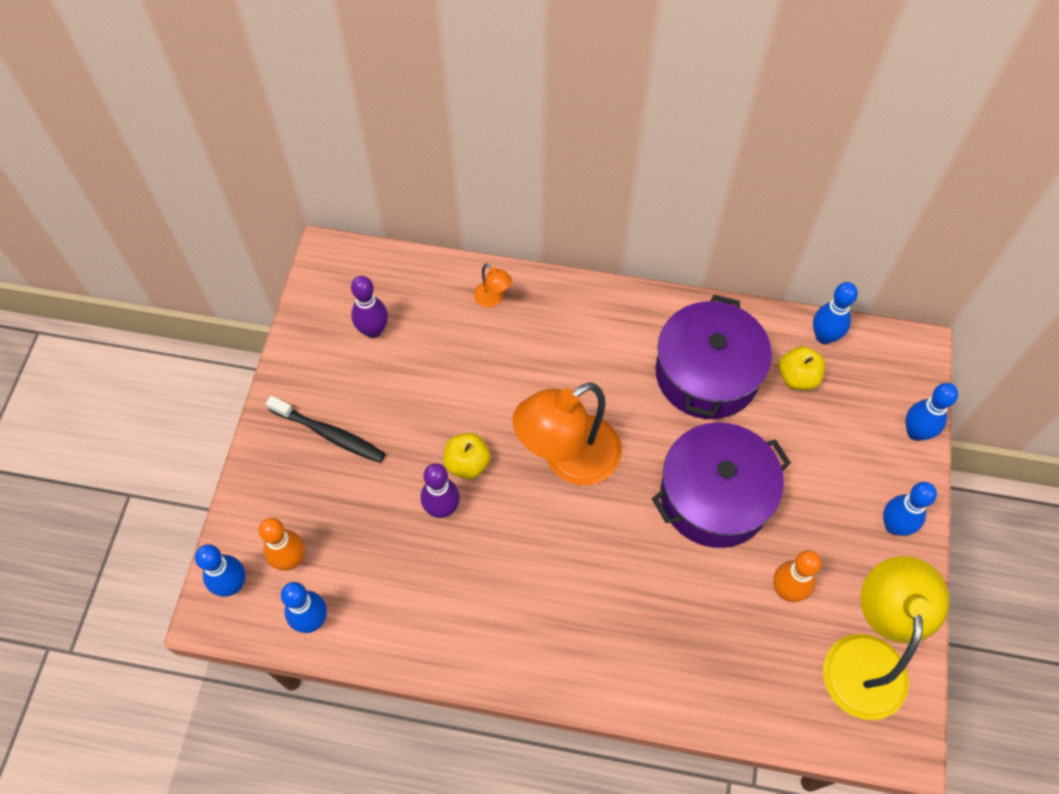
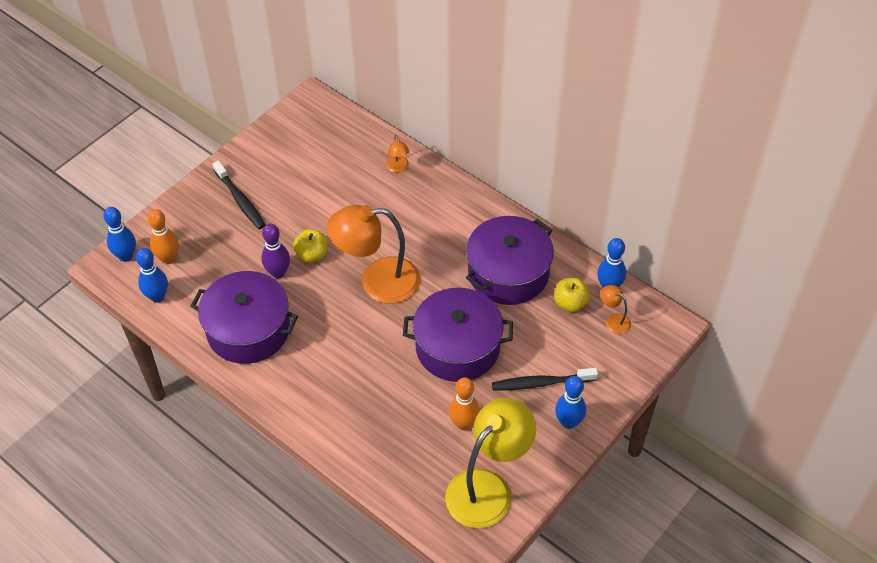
camera: 30 degrees right, 10 degrees down
purple bowling pin [351,276,388,338] -> none
blue bowling pin [906,383,958,441] -> none
none -> purple pot [191,271,298,364]
none -> black toothbrush [492,368,598,391]
none -> orange lamp [601,285,631,334]

